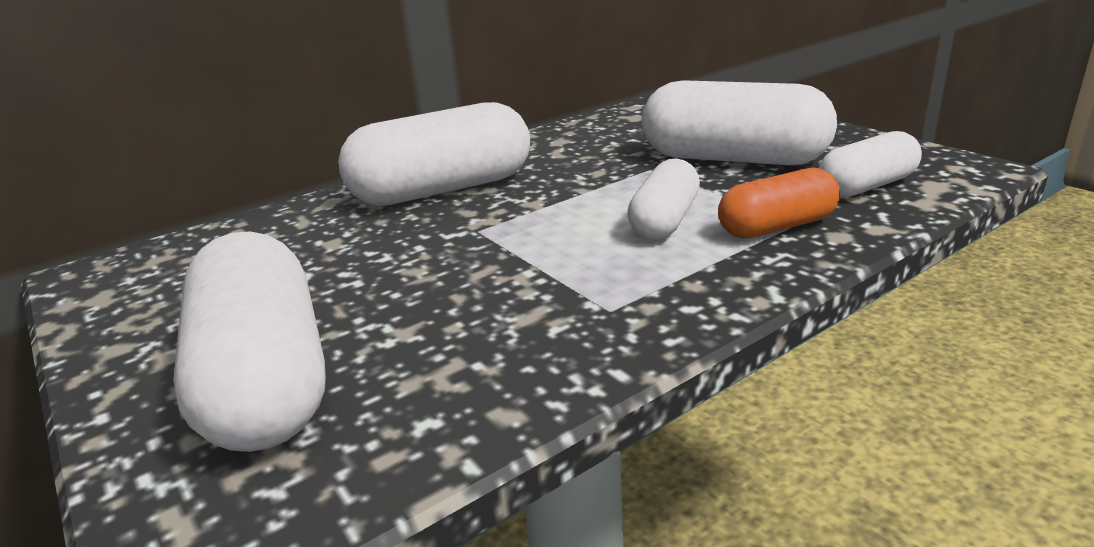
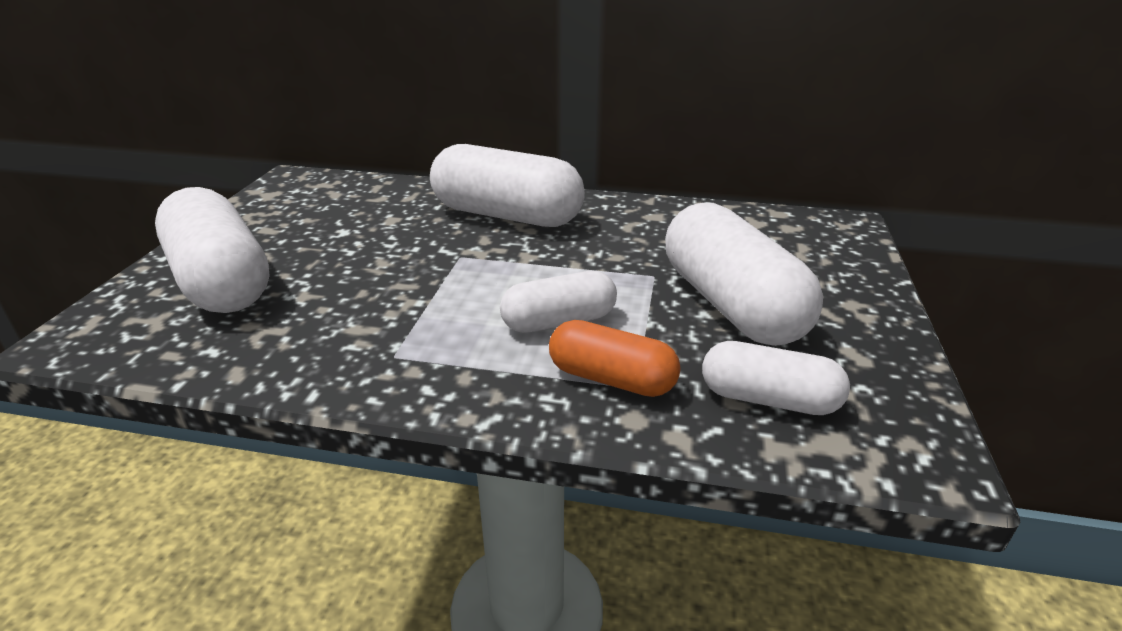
camera: 45 degrees right, 5 degrees up
white capsule [173,231,326,452] -> white capsule turned 60 degrees counterclockwise [155,187,270,313]

